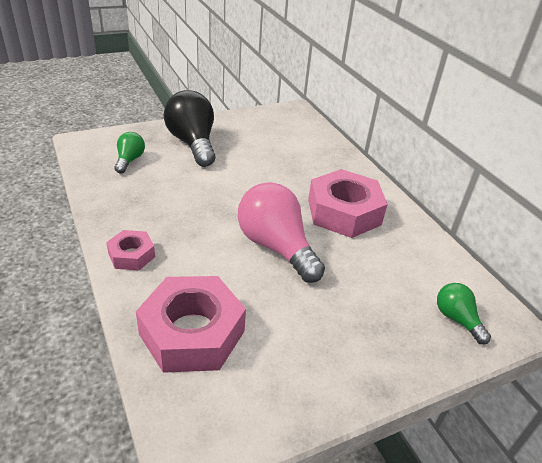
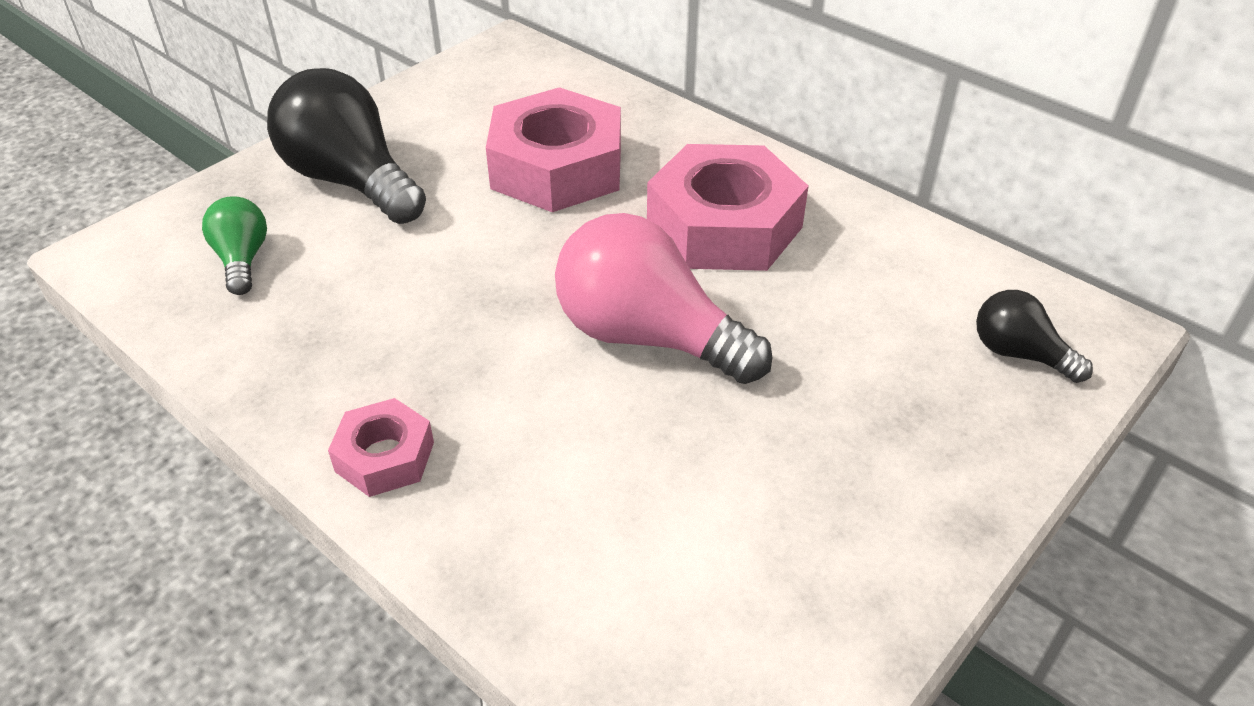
camera: 20 degrees left, 5 degrees up
pink nut [136,276,246,373] -> pink nut moved to [486,87,621,212]
green light bulb [437,283,491,344] -> black light bulb [976,290,1093,383]

